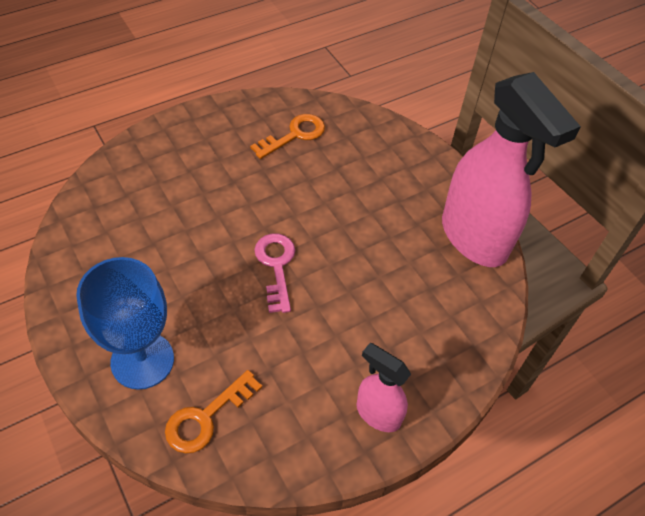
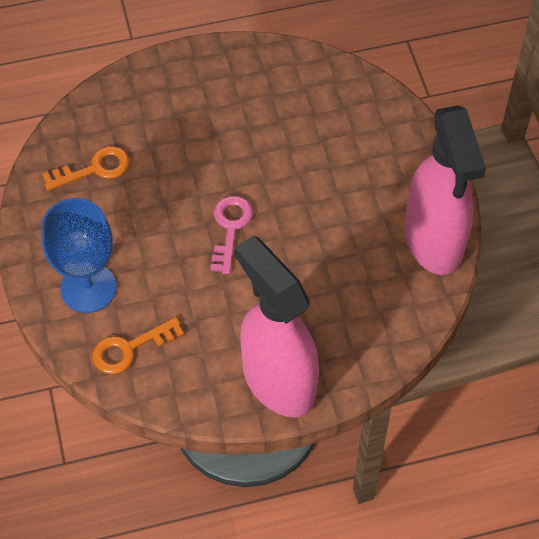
camera: 20 degrees right, 5 degrees up
orange key [250,114,325,159] -> orange key moved to [42,146,130,191]
pink spray bottle [357,343,411,432] -> pink spray bottle [234,235,319,418], size x2.03

